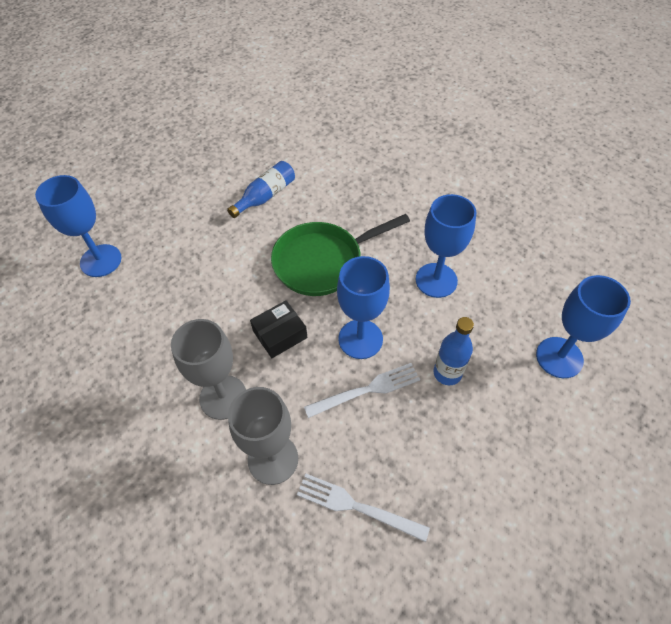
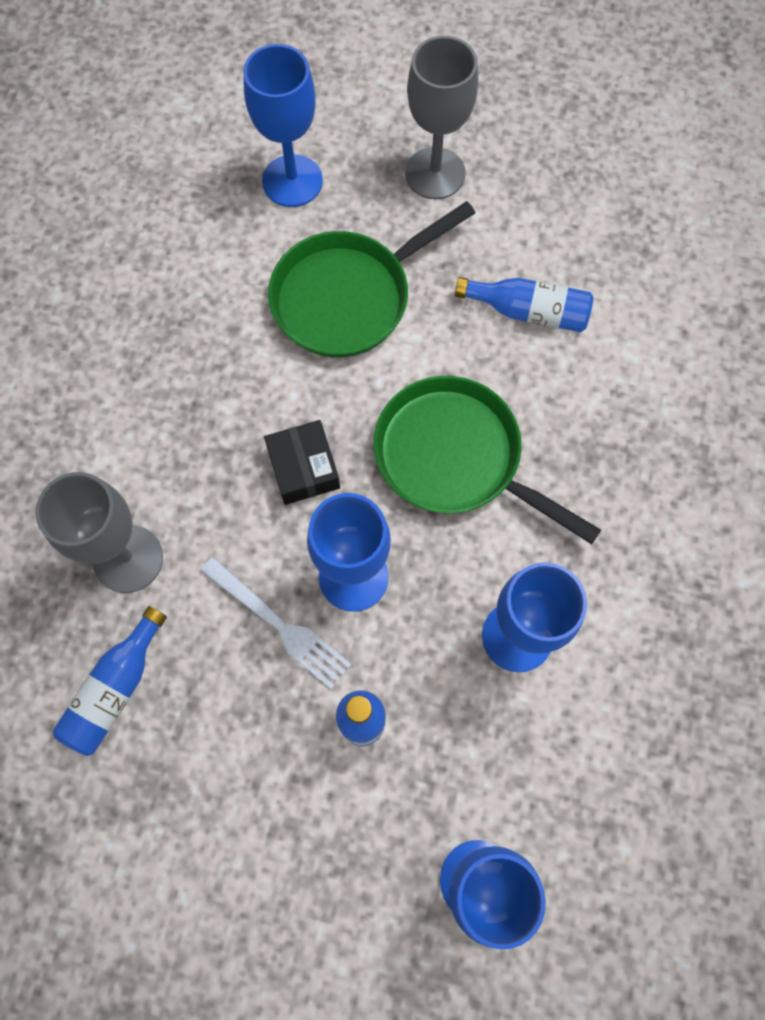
camera: 60 degrees right, 15 degrees up
grey goblet [171,319,246,420] -> grey goblet moved to [405,36,478,199]
black box [250,300,307,358] -> black box turned 45 degrees clockwise [264,420,340,505]
white fork [297,474,430,542] -> blue bottle [53,606,167,756]
none -> green pan [268,201,475,357]

